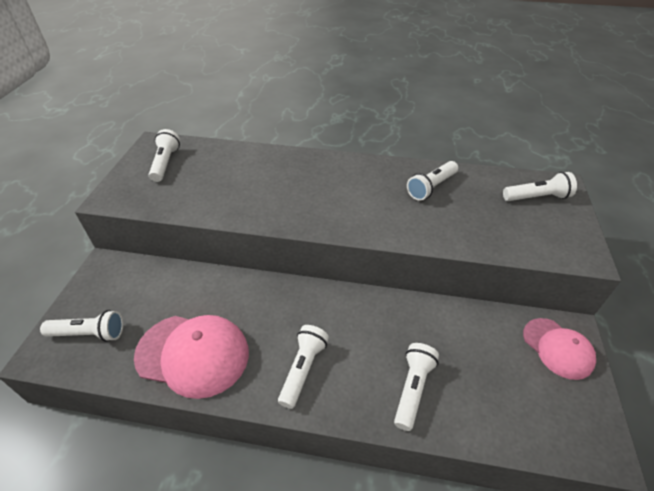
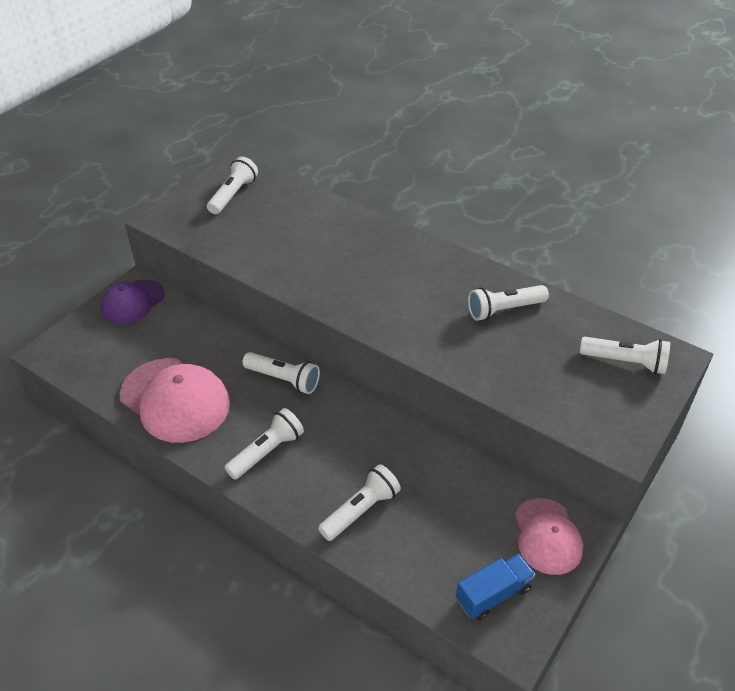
camera: 25 degrees right, 0 degrees up
white flashlight [40,310,123,342] -> white flashlight moved to [242,352,320,394]
none -> purple cap [101,280,165,324]
none -> blue truck [456,554,536,620]

